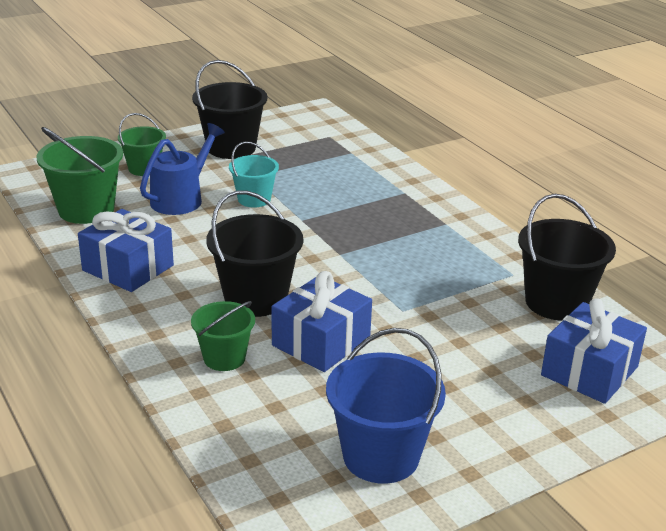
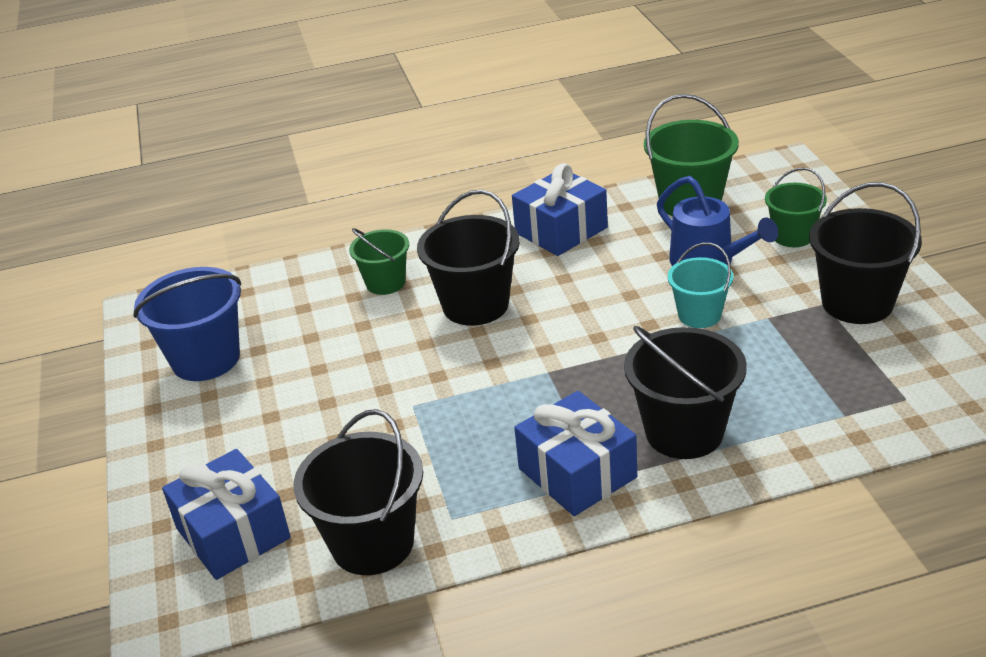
camera: 110 degrees right, 5 degrees up
blue gift [271,271,372,372] -> blue gift moved to [514,391,637,516]
none -> black bucket [624,326,747,459]

